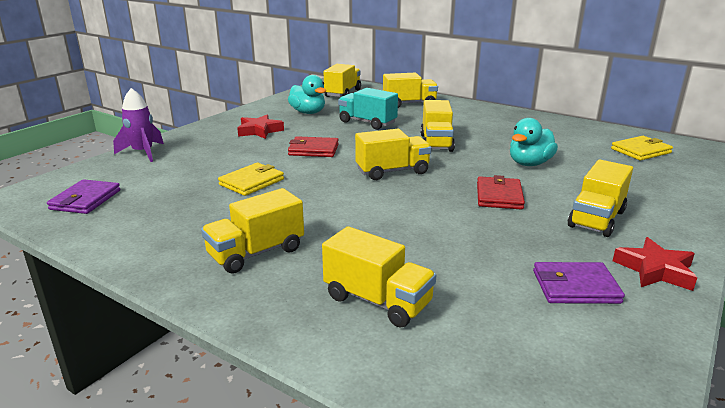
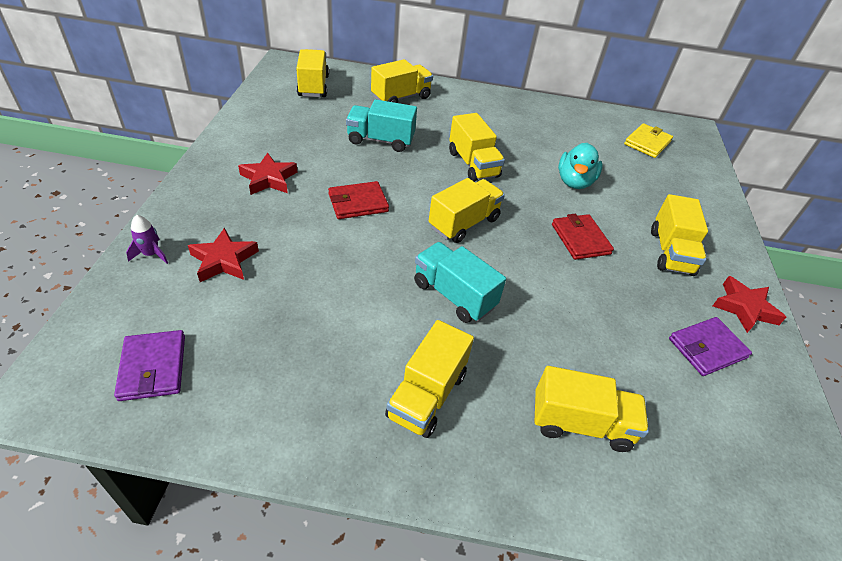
camera: 30 degrees left, 20 degrees up
purple rocket [113,88,164,162] -> purple rocket [126,215,168,264], size x0.60
yellow wallet [218,163,284,196] -> none
turquoise duck [288,75,326,114] -> none
none -> red star [188,228,259,282]
none -> turquoise truck [414,242,506,323]

